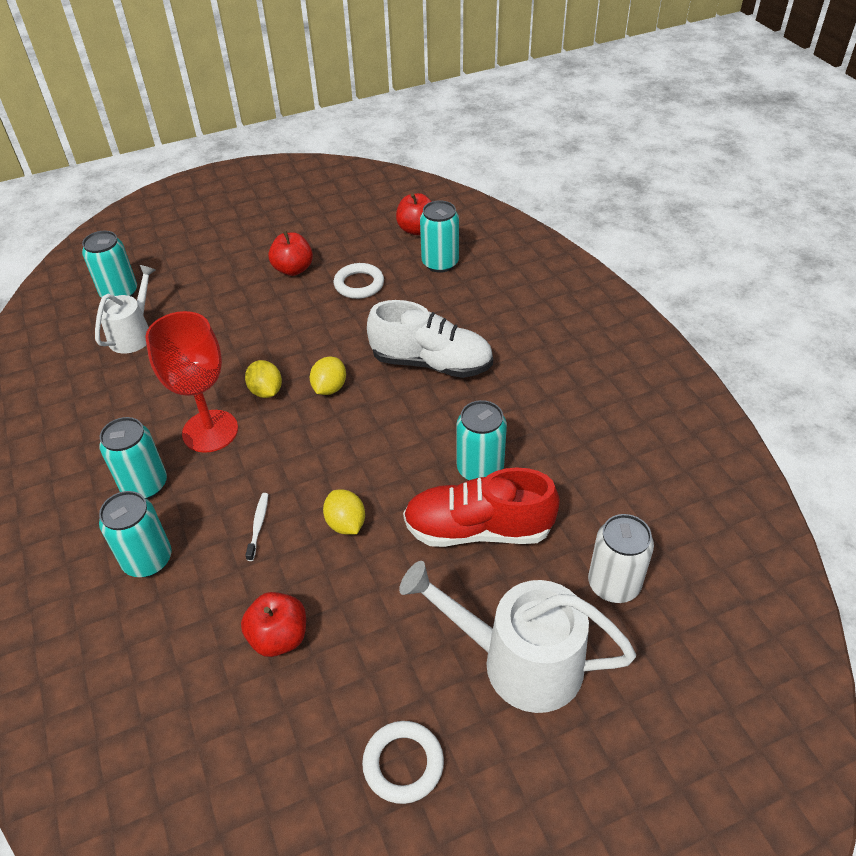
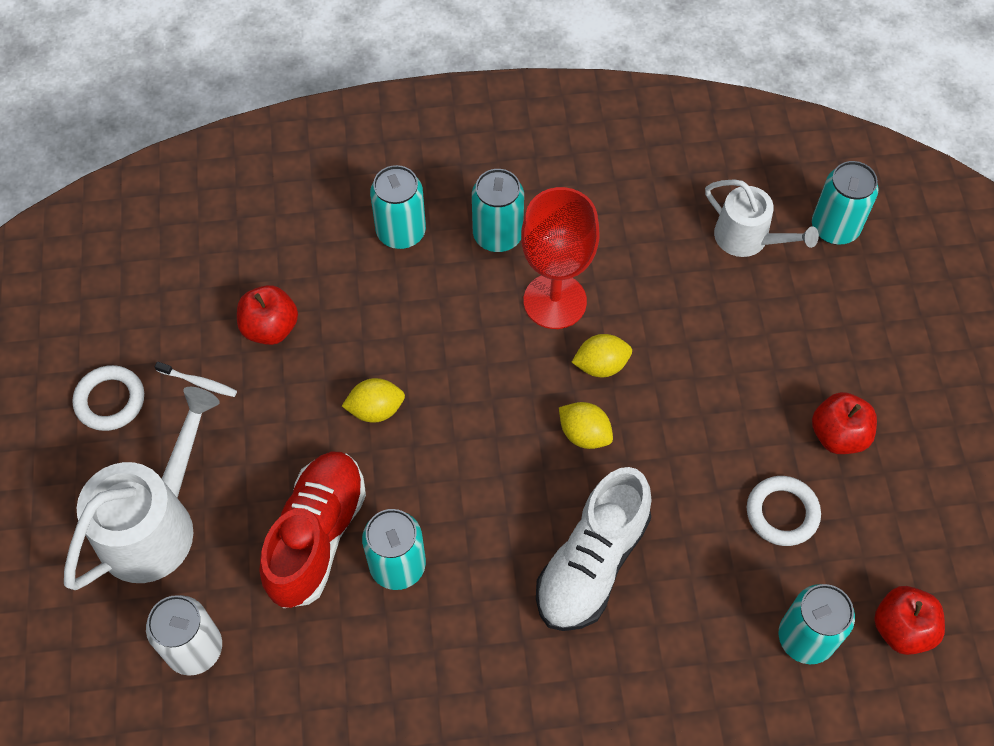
camera: 105 degrees right, 15 degrees up
white toothbrush [245,493,268,561] -> white toothbrush moved to [155,362,237,397]

